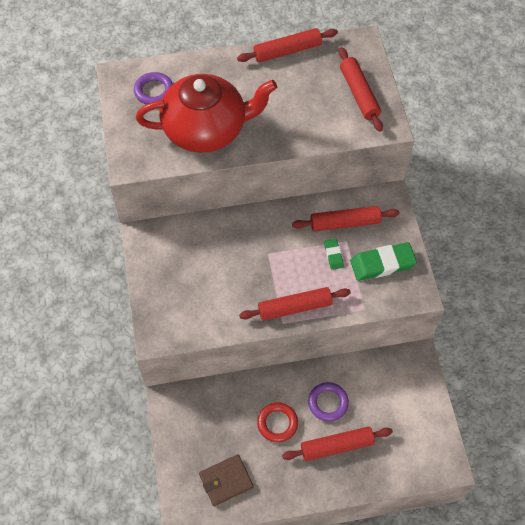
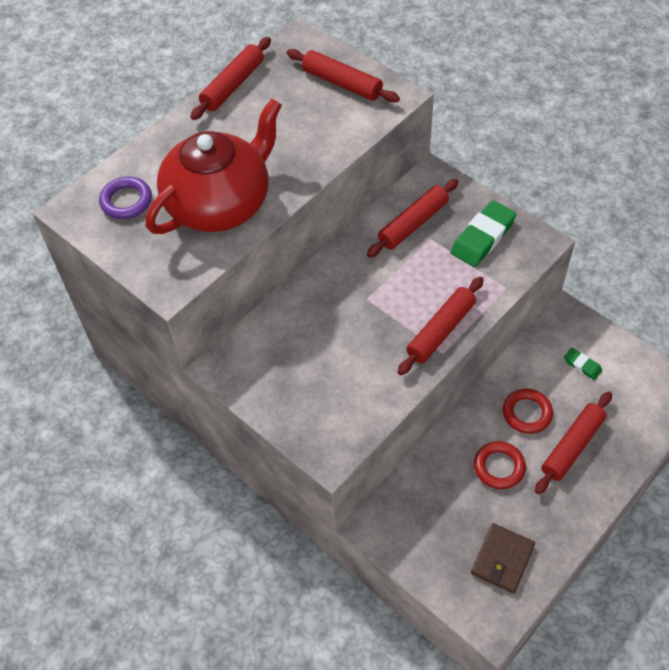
camera: 35 degrees left, 5 degrees down
purple ring [308,382,349,421] -> red ring [503,389,553,434]
green eraser [324,238,344,270] -> green eraser moved to [564,348,602,380]

